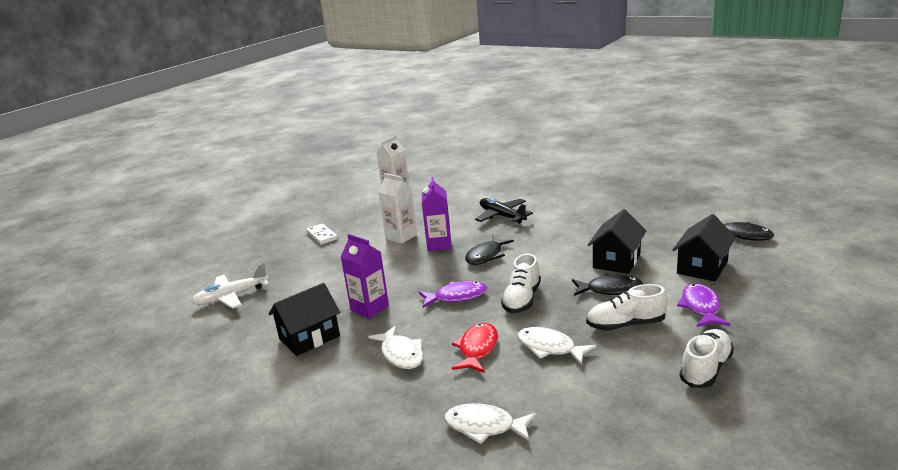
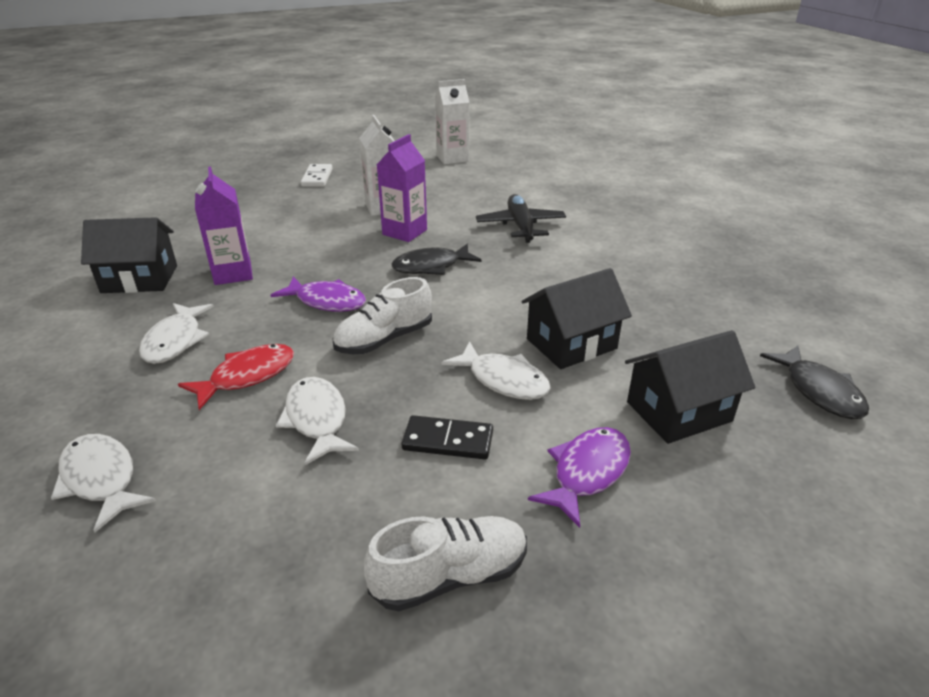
camera: 30 degrees right, 10 degrees up
white plane [191,263,269,309] -> none
black fish [572,274,643,296] -> white fish [441,341,551,400]
white shoe [586,284,668,331] -> black domino [401,415,493,459]

